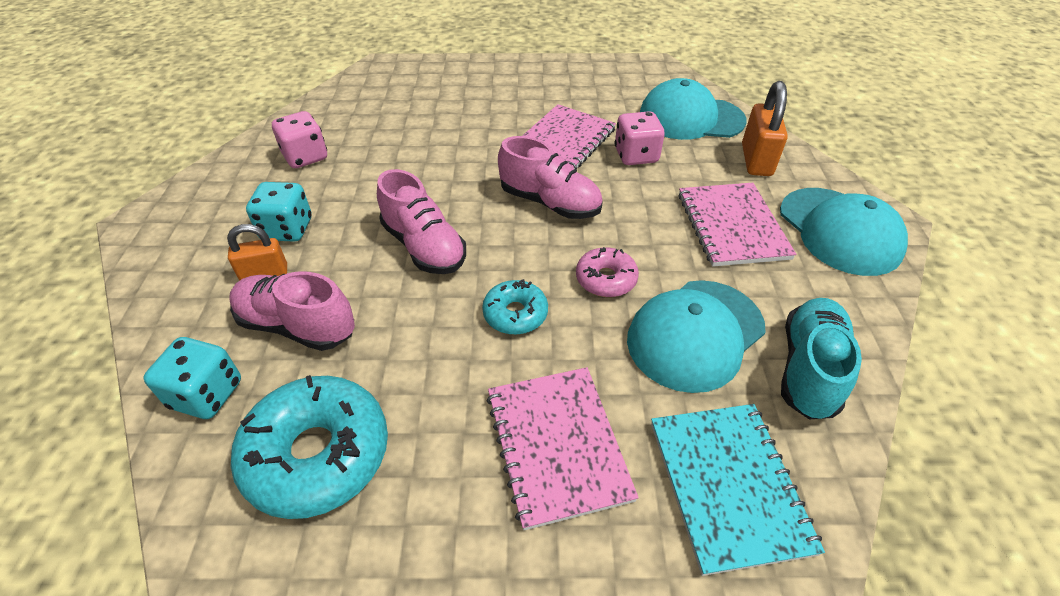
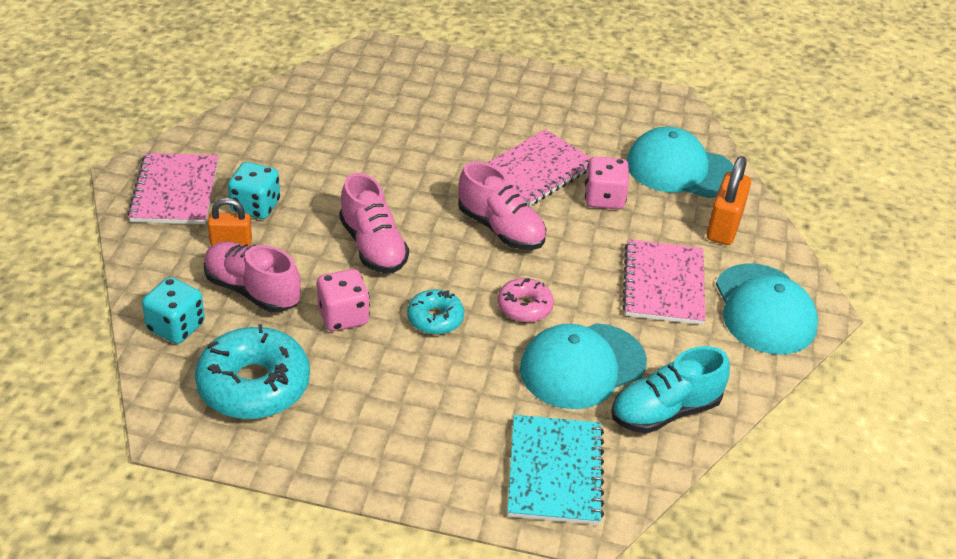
camera: 10 degrees right, 5 degrees down
pink dice [272,111,327,168] -> pink dice moved to [317,269,370,331]
pink notebook [487,367,639,530] -> pink notebook moved to [127,153,219,224]
turquoise shoe [781,298,862,420] -> turquoise shoe turned 150 degrees counterclockwise [611,346,730,433]

